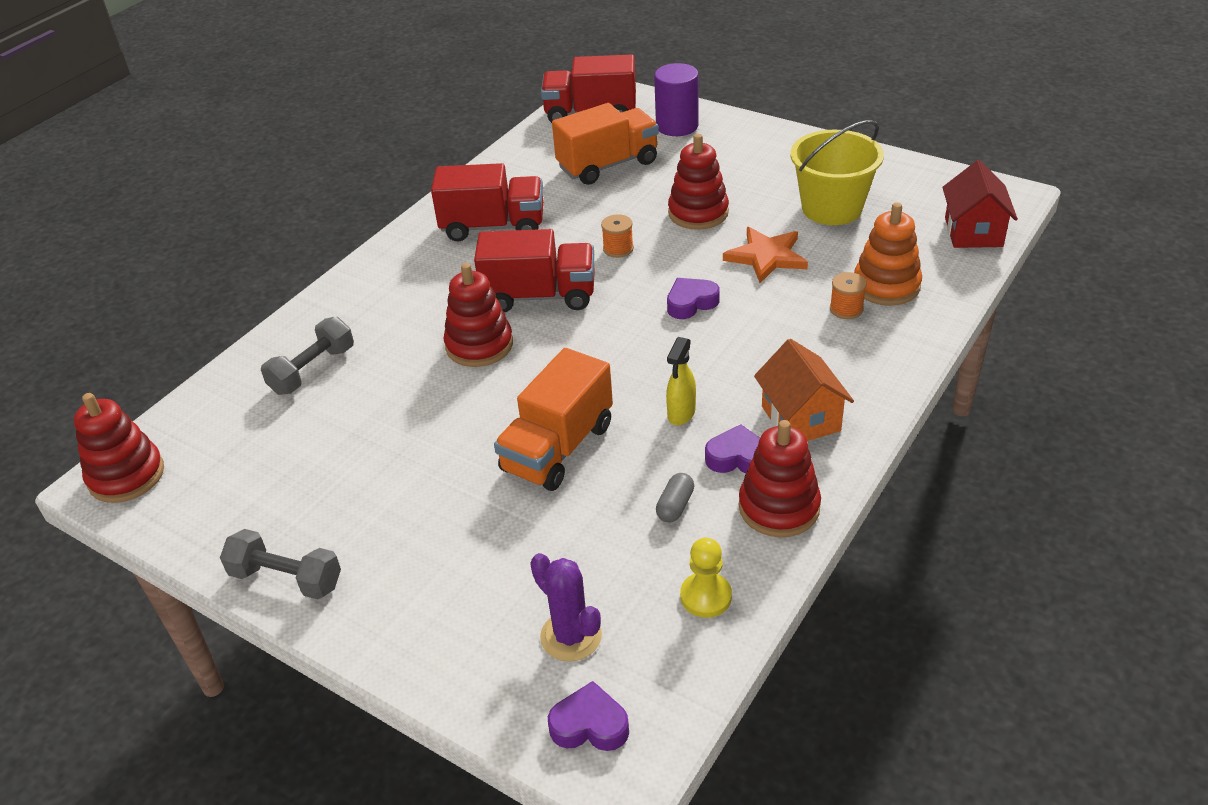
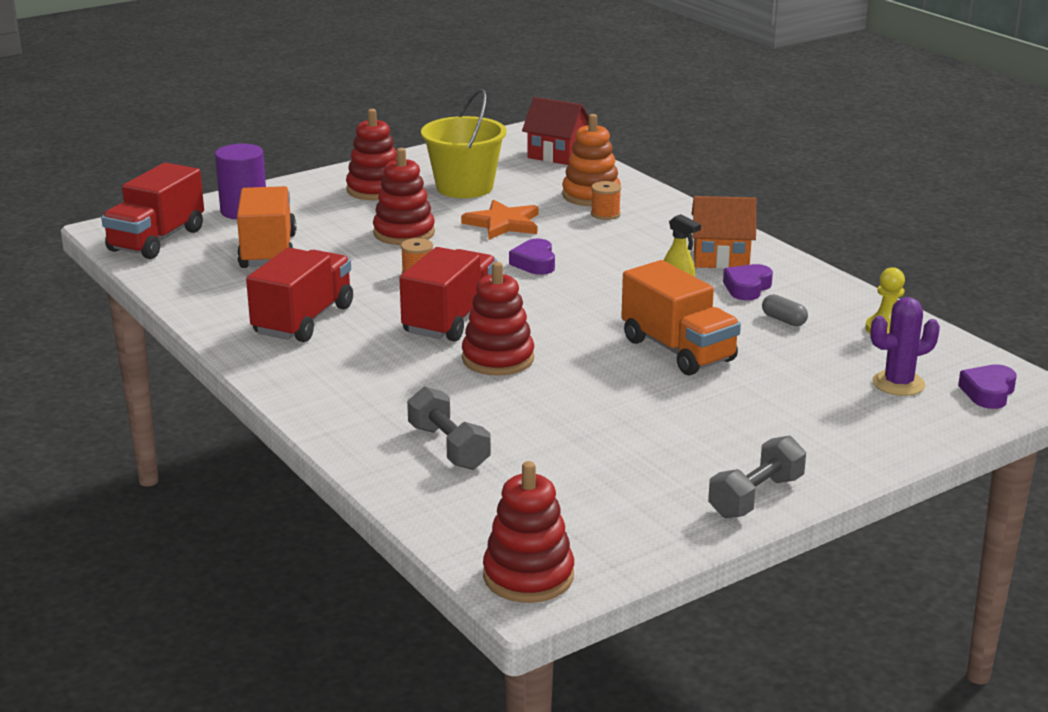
camera: 70 degrees left, 15 degrees down
red stacking toy [739,420,821,537] -> red stacking toy moved to [346,109,397,200]

